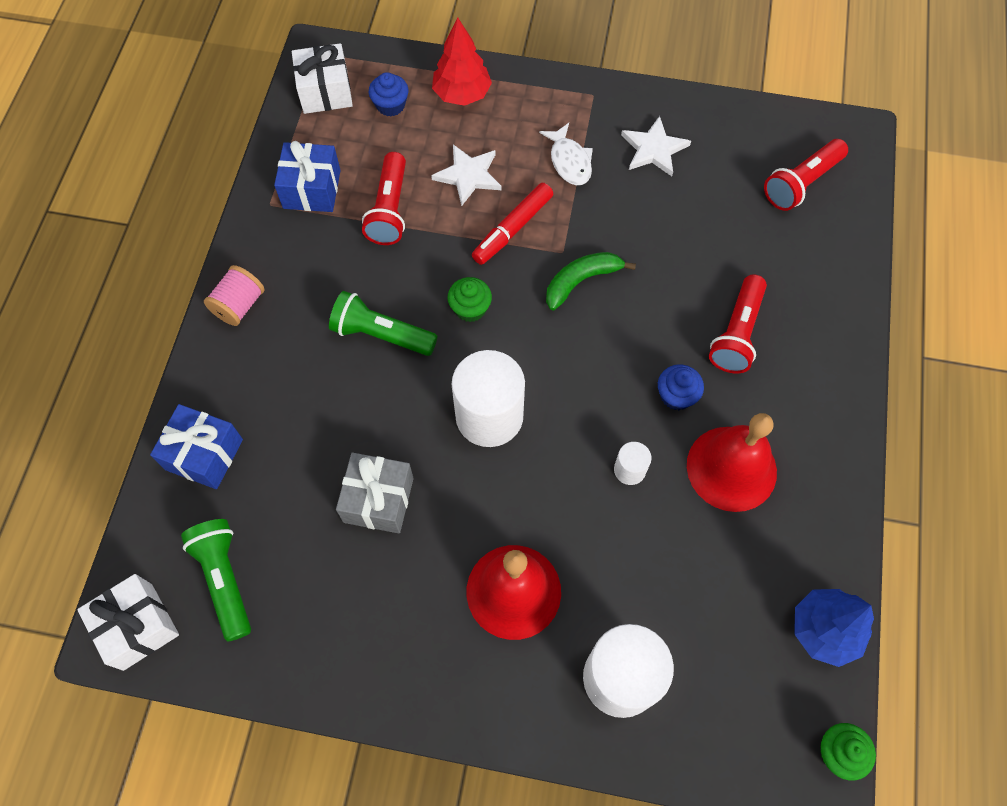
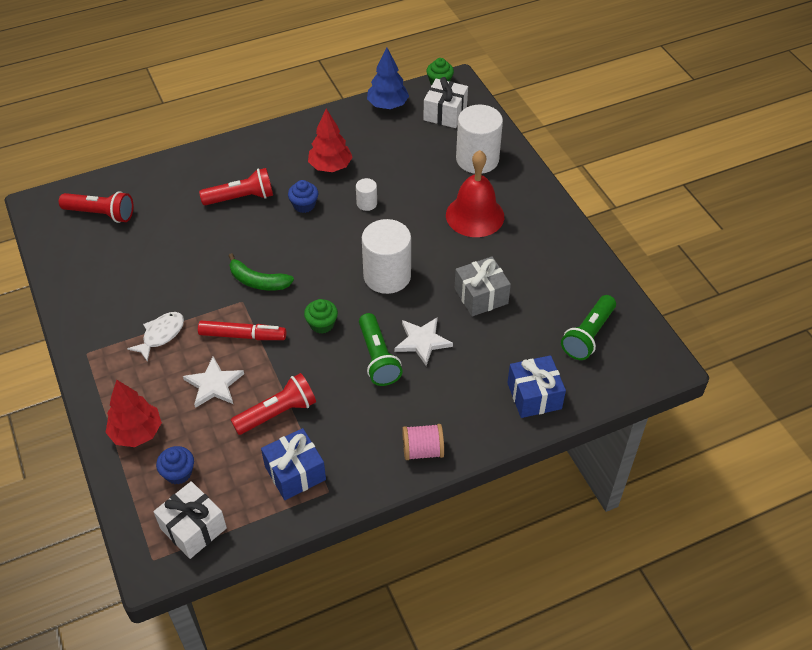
camera: 125 degrees left, 15 degrees down
white gift [77,574,179,671] -> white gift moved to [423,77,468,128]
white star [621,116,691,176] -> white star moved to [394,318,453,366]
red bell [687,413,777,512] -> red tree [308,109,352,172]

